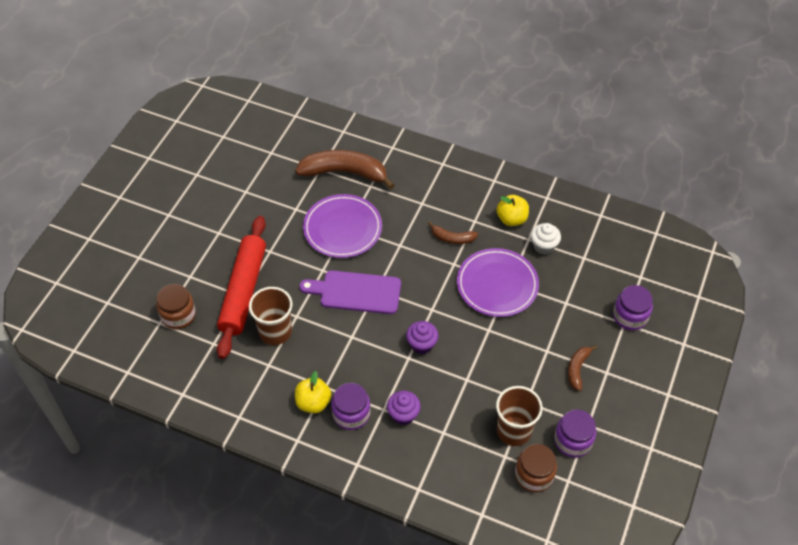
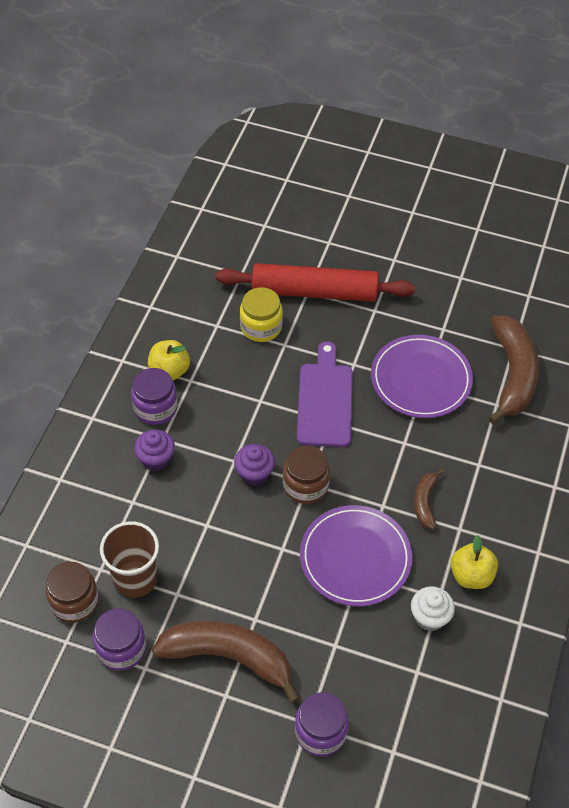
camera: 85 degrees right, 0 degrees up
brown jar [156,284,196,329] -> brown jar moved to [283,446,330,504]
brown cup [249,287,292,345] -> yellow jar [240,287,283,342]
brown banana [568,345,597,391] -> brown banana [152,621,301,704], size x2.02

